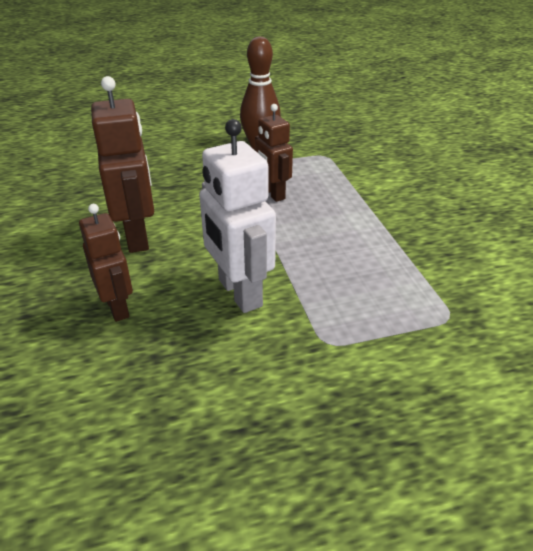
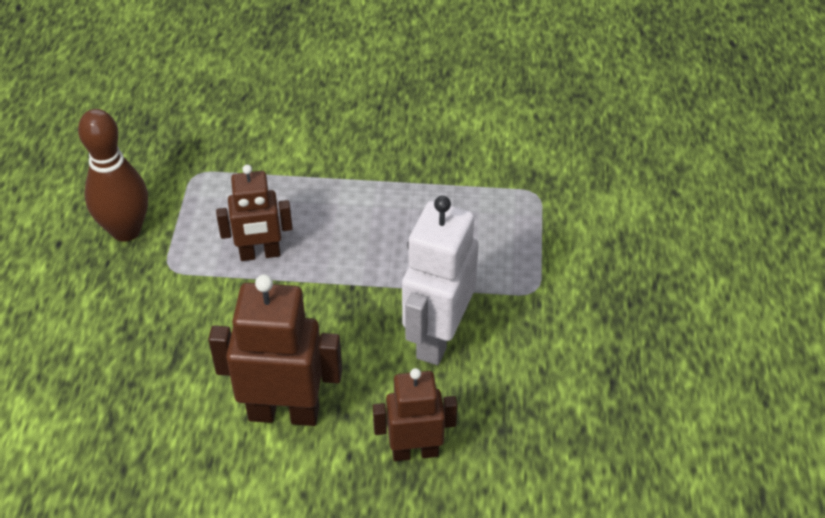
camera: 70 degrees left, 10 degrees up
white robot [199,119,276,313] -> white robot turned 120 degrees clockwise [402,196,479,365]

